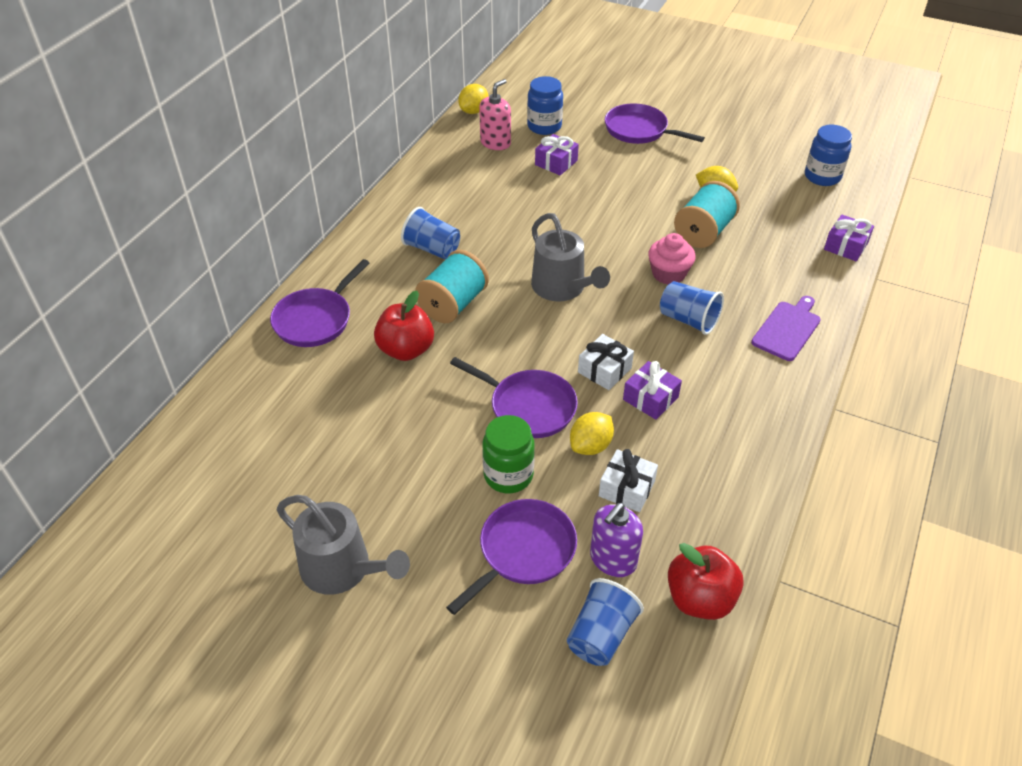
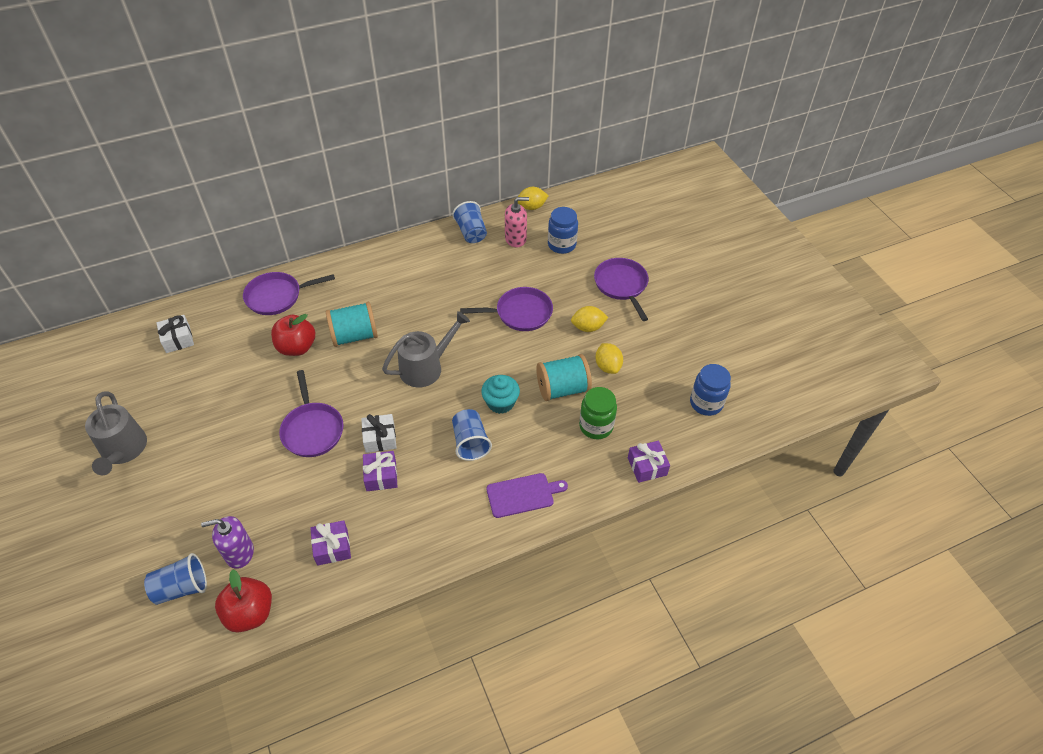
camera: 40 degrees right, 5 degrees up
blue cup [401,207,460,259] -> blue cup moved to [452,201,487,243]
purple pan [446,499,577,615] -> purple pan moved to [460,287,553,331]
green jar [482,415,535,493] -> green jar moved to [579,387,617,439]
grey watering can [531,213,610,301] -> grey watering can turned 135 degrees counterclockwise [382,311,470,388]
purple gift [535,134,579,175] -> purple gift moved to [310,520,351,566]
yellow lemon [570,412,614,455] -> yellow lemon moved to [571,306,608,332]
white gift [599,449,658,512] -> white gift moved to [157,315,194,353]
pink cupcake [648,233,695,285] -> turquoise cupcake [481,375,520,414]

